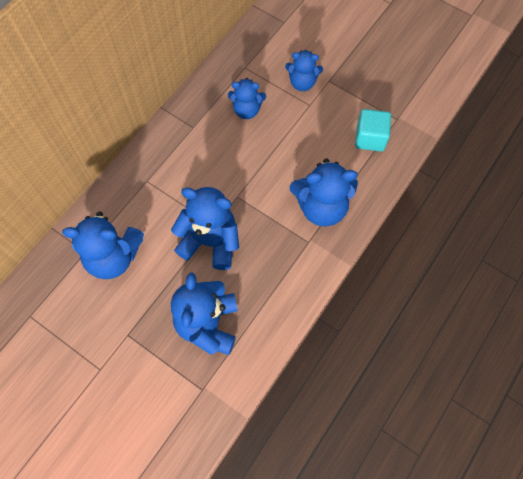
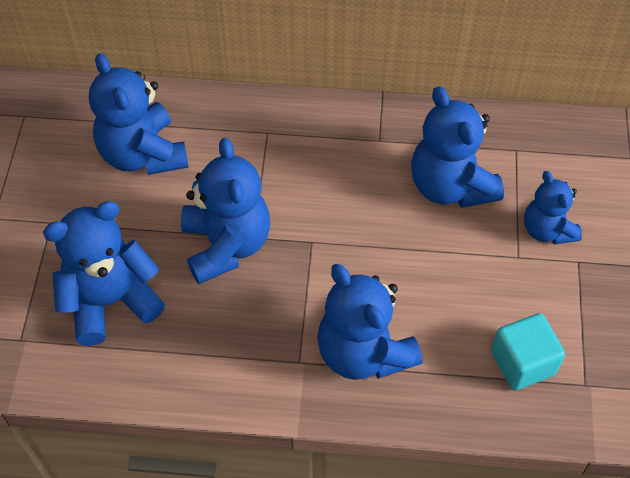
camera: 60 degrees right, 10 degrees down
blue teddy bear [228,78,266,119] -> blue teddy bear [411,86,504,208], size x1.62

